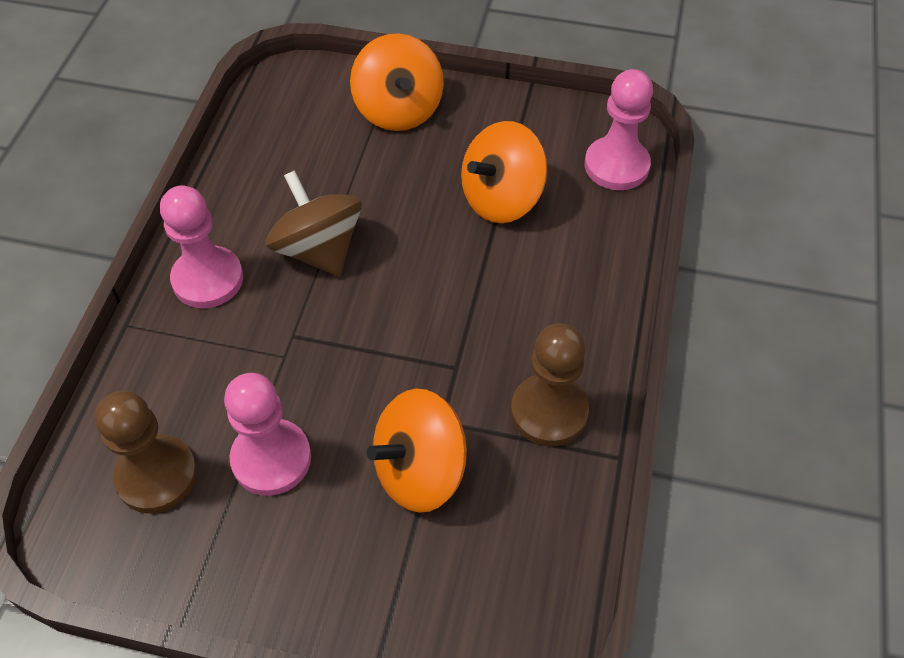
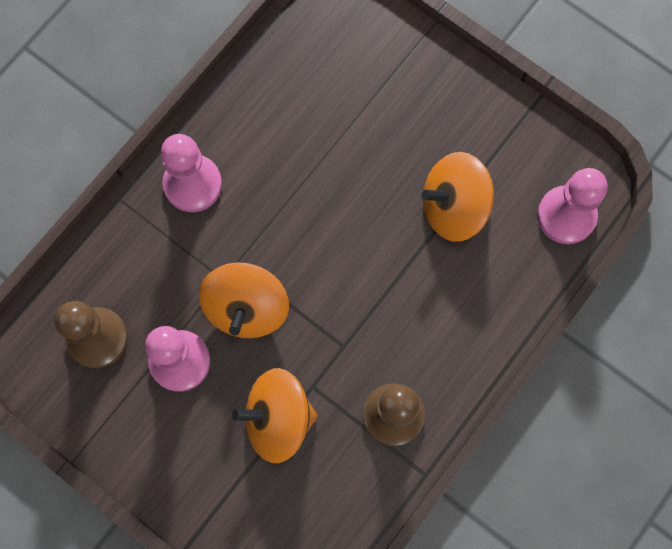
camera: 25 degrees right, 20 degrees up
brown spinning top [265,170,362,277] -> none
orange spinning top [350,33,444,131] -> orange spinning top moved to [198,262,289,338]

